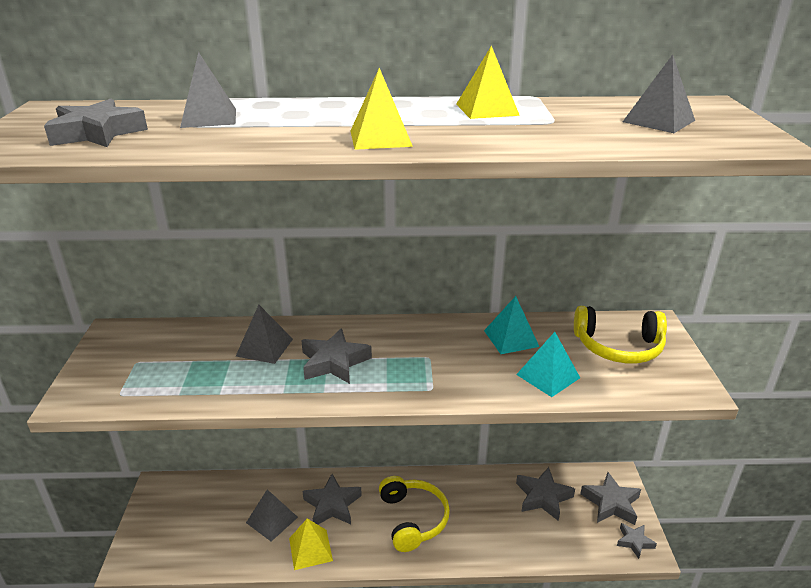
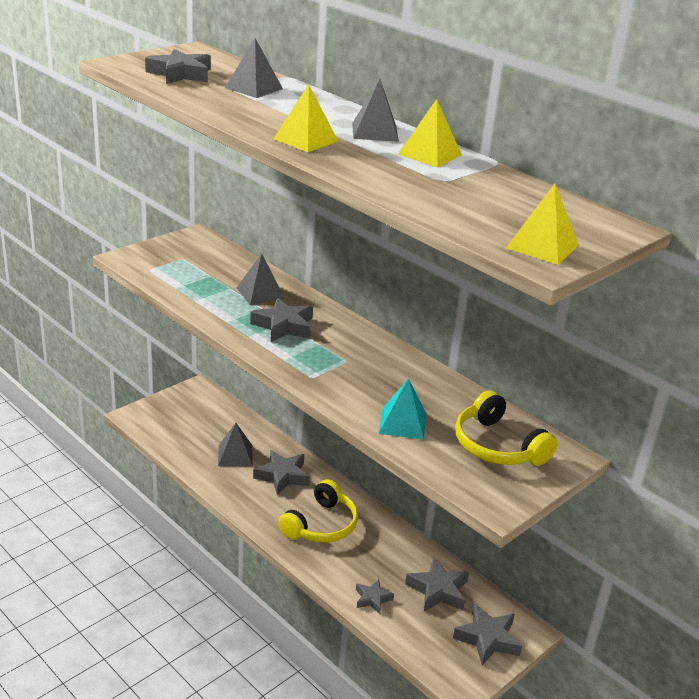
camera: 45 degrees right, 0 degrees up
yellow pyramid [289,519,333,570] -> yellow pyramid moved to [506,183,579,265]
turquoise pyramid [484,296,539,354] -> none
grey star [617,523,657,559] -> grey star moved to [356,580,394,614]
grey pyramid [623,54,695,133] -> grey pyramid moved to [352,79,399,142]

